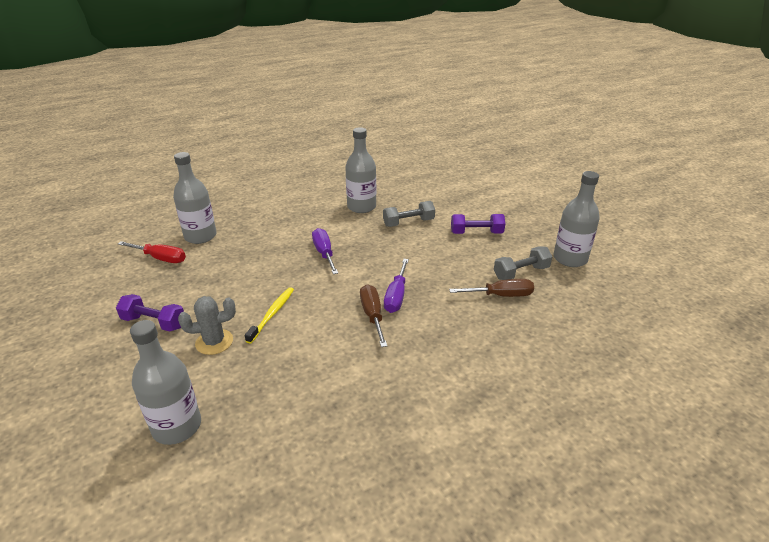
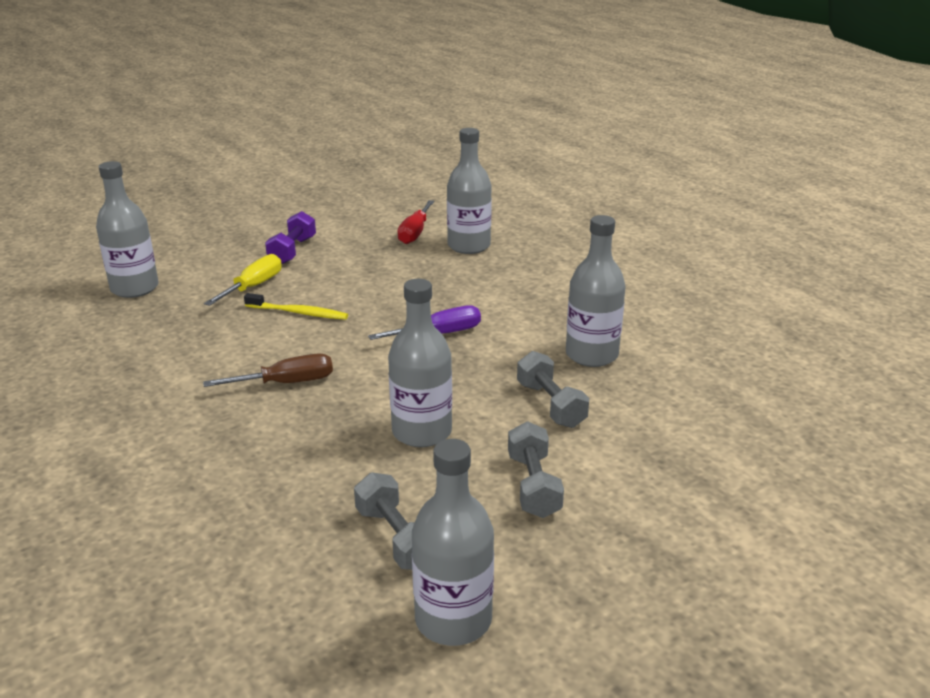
camera: 85 degrees right, 5 degrees down
grey cactus [178,296,236,355] -> yellow screwdriver [204,254,282,306]
purple screwdriver [384,259,409,313] -> none
brown screwdriver [449,279,534,297] -> none
purple dumbbell [451,214,505,234] -> grey dumbbell [508,421,564,518]
none -> grey bottle [388,279,452,447]

